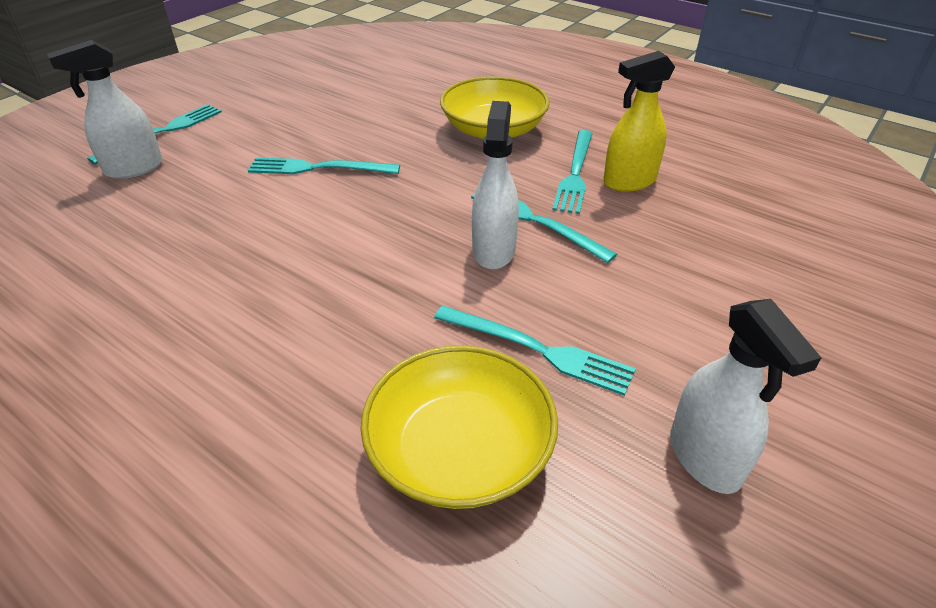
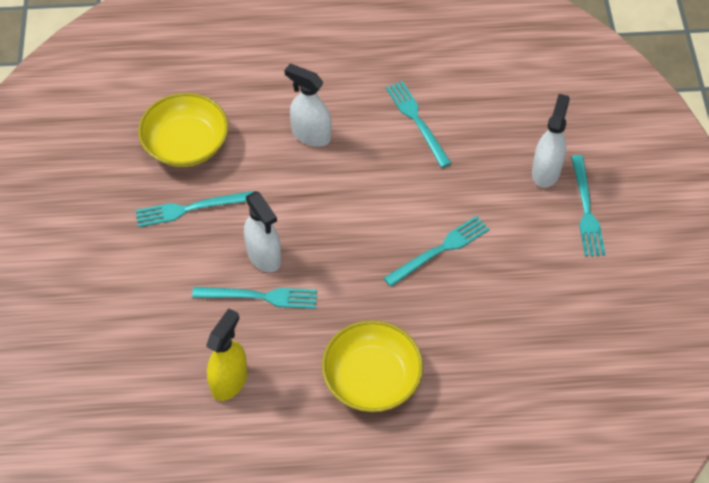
camera: 140 degrees right, 15 degrees up
turquoise fork [553,130,593,214] -> turquoise fork moved to [386,81,451,168]
white spray bottle [670,299,822,494] -> white spray bottle moved to [284,64,331,147]

